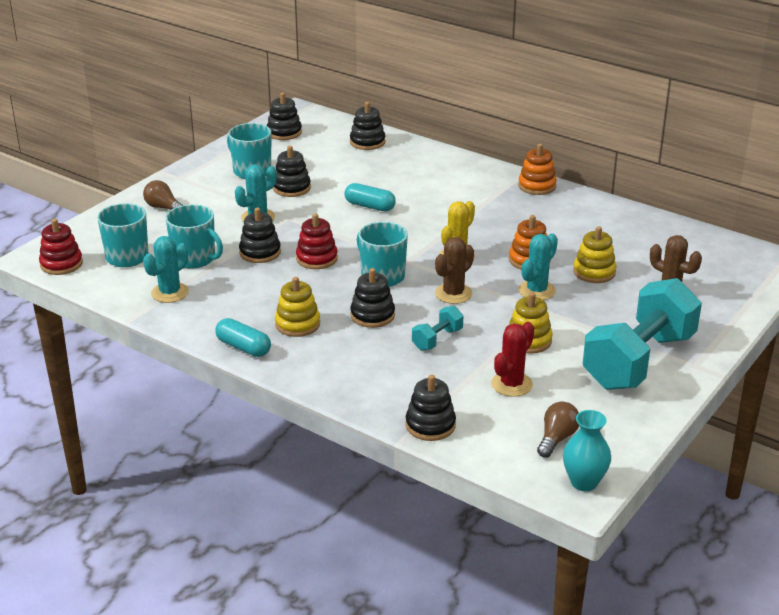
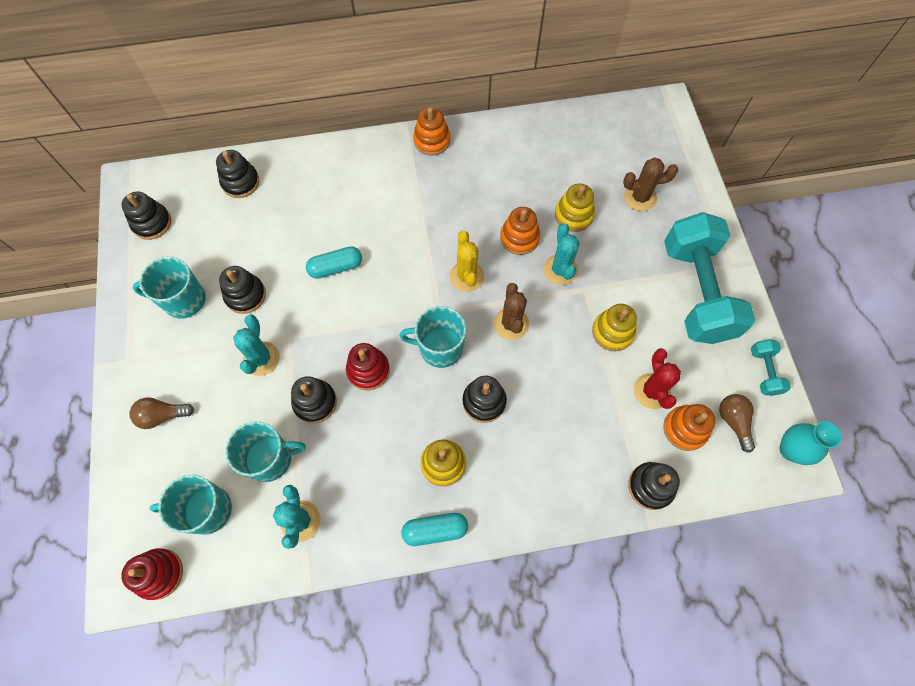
camera: 45 degrees left, 35 degrees up
turquoise dumbbell [412,306,464,351] -> turquoise dumbbell moved to [751,339,791,396]
none -> orange stacking toy [664,404,715,451]

